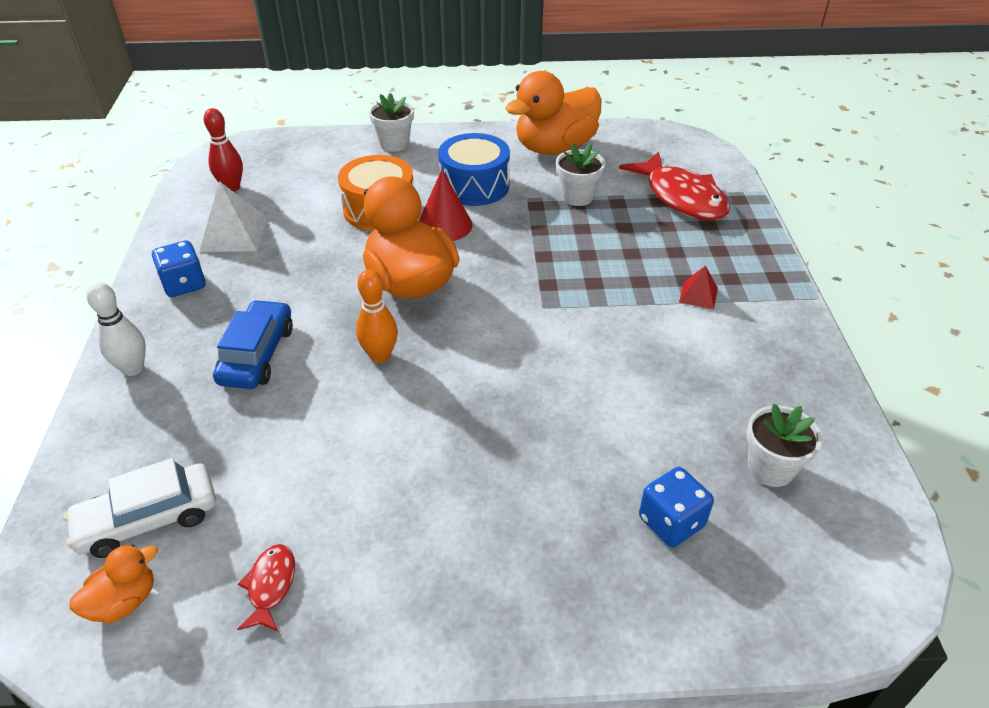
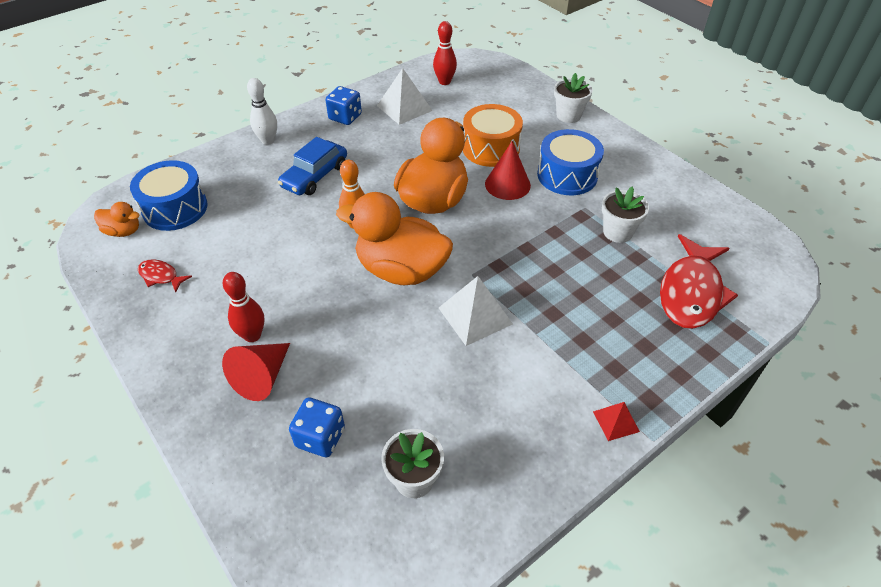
camera: 55 degrees right, 5 degrees up
white car [64,458,216,558] -> blue drum [130,160,207,231]
blue car [213,300,293,389] -> blue car turned 150 degrees clockwise [278,137,347,195]
red fish [237,544,295,632] -> red fish turned 120 degrees counterclockwise [138,259,192,293]
orange duck [505,71,602,155] -> orange duck moved to [336,192,453,285]
red pyramid [679,266,718,310] -> red pyramid moved to [593,402,640,441]
none -> red bowling pin [222,272,264,342]
none -> red cone [222,343,290,401]
none -> white pyramid [439,276,513,346]

